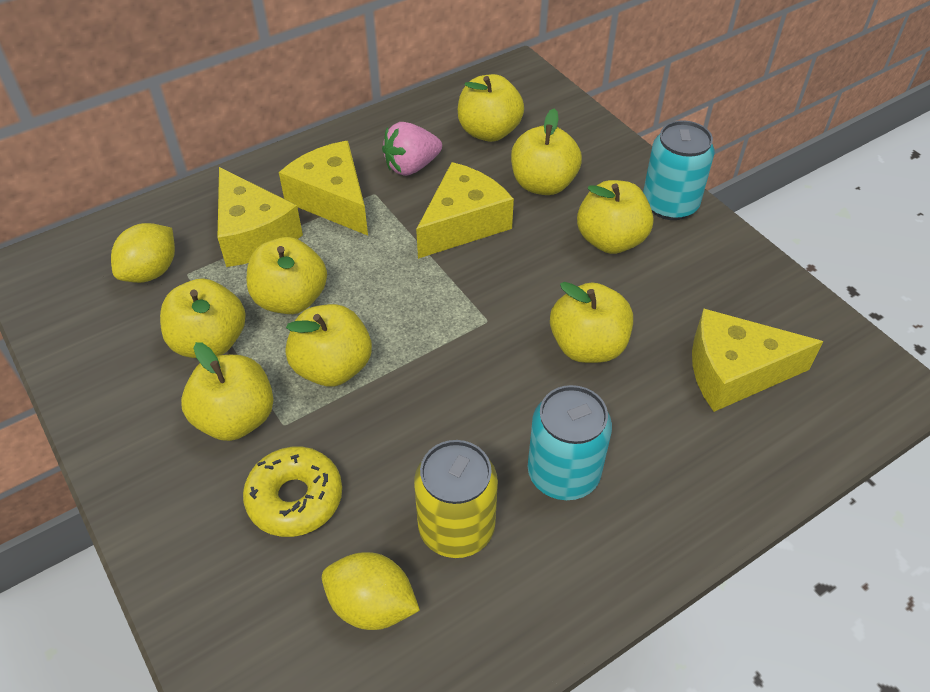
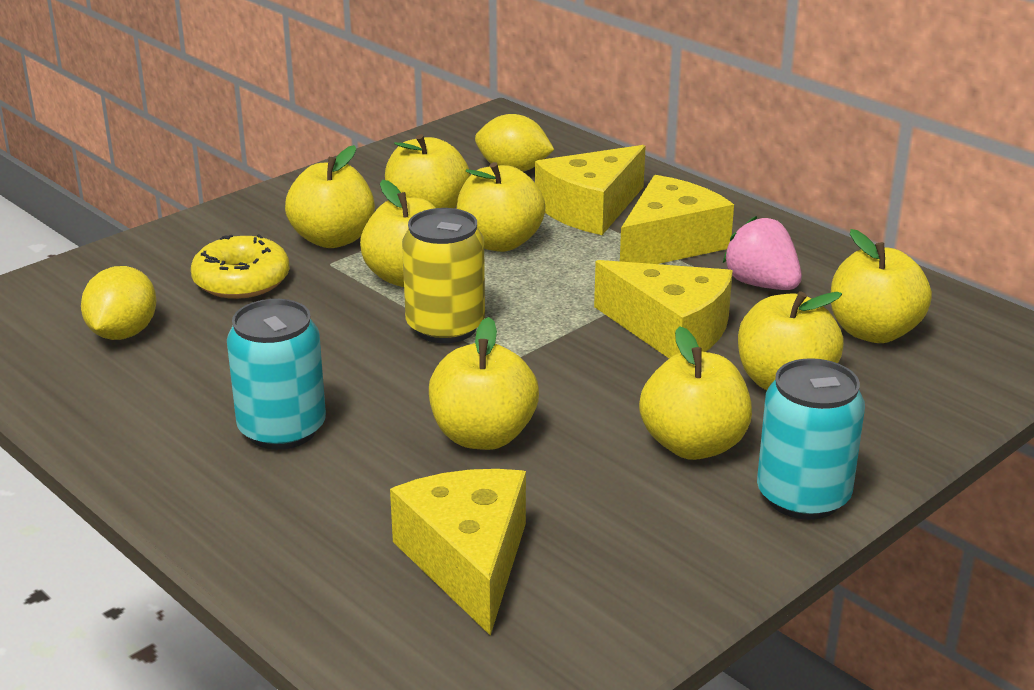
camera: 80 degrees right, 20 degrees down
yellow can [414,440,498,558] -> yellow can moved to [402,208,485,343]

